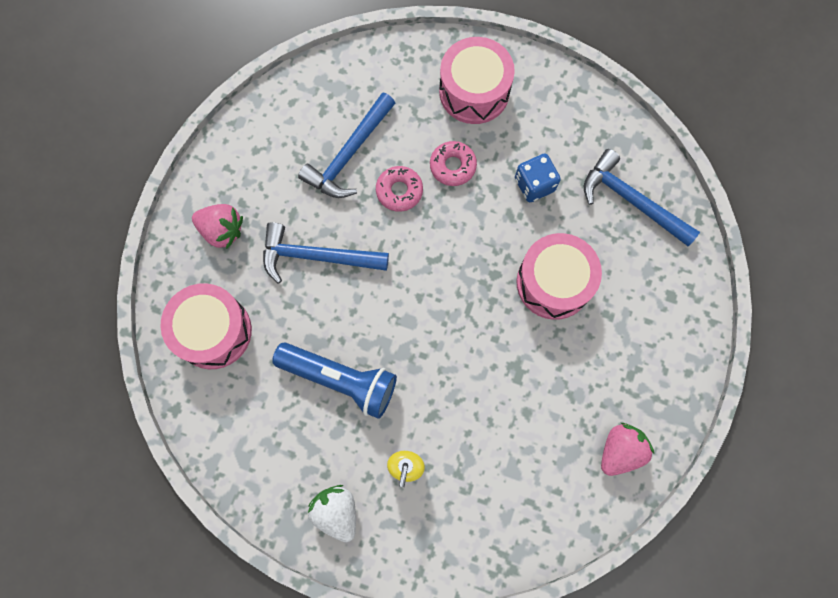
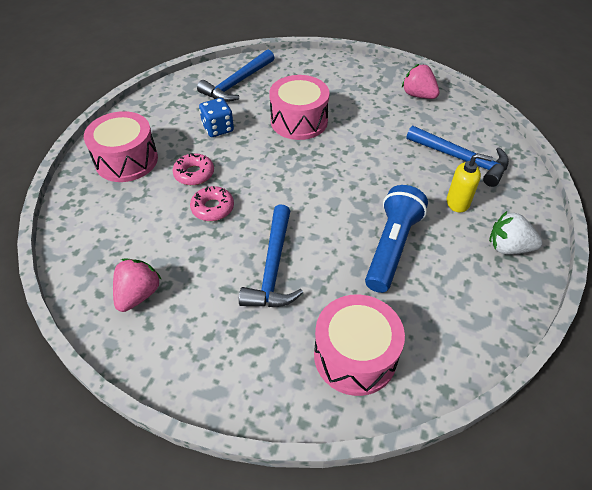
camera: 90 degrees left, 25 degrees down
pink strawberry [192,204,243,249] -> pink strawberry moved to [113,259,161,312]
blue hammer [298,92,395,198] -> blue hammer moved to [406,126,509,187]
white strawberry [308,485,356,542] -> white strawberry turned 45 degrees clockwise [489,211,542,254]

